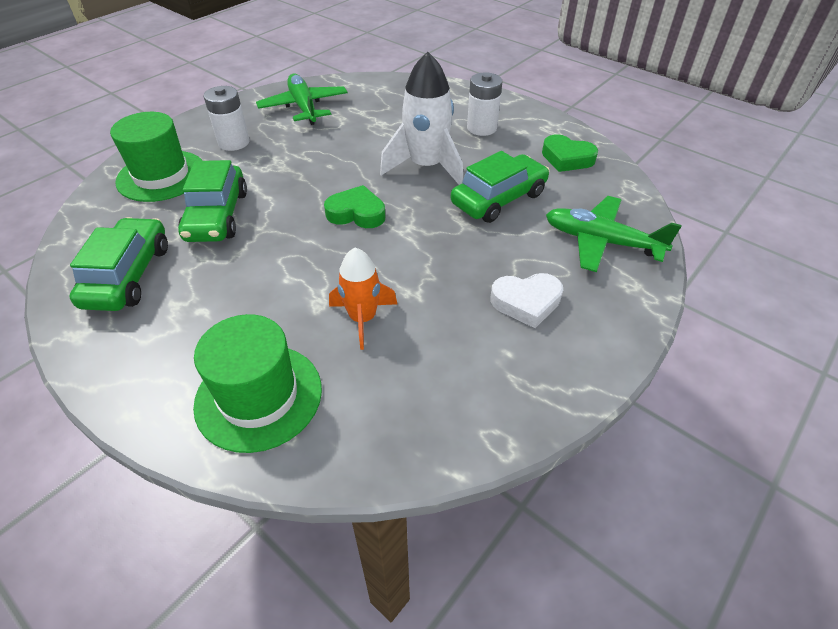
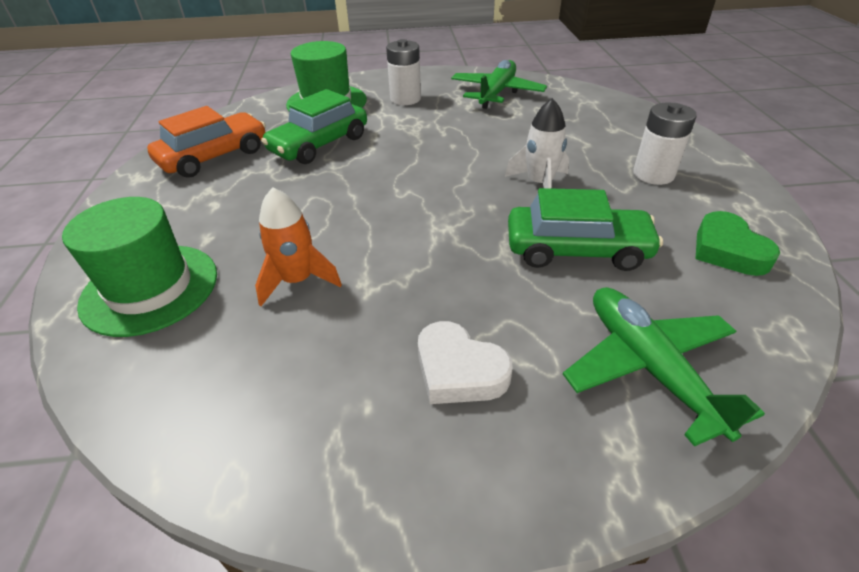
camera: 45 degrees right, 5 degrees down
green car [69,217,168,311] -> orange car [147,106,266,178]
green heart [324,185,385,228] -> none
white rocket [380,52,463,185] -> white rocket [505,98,569,188], size x0.63

